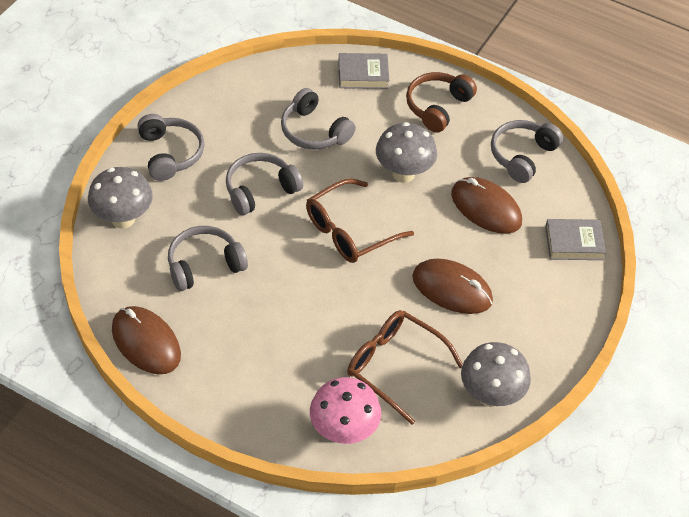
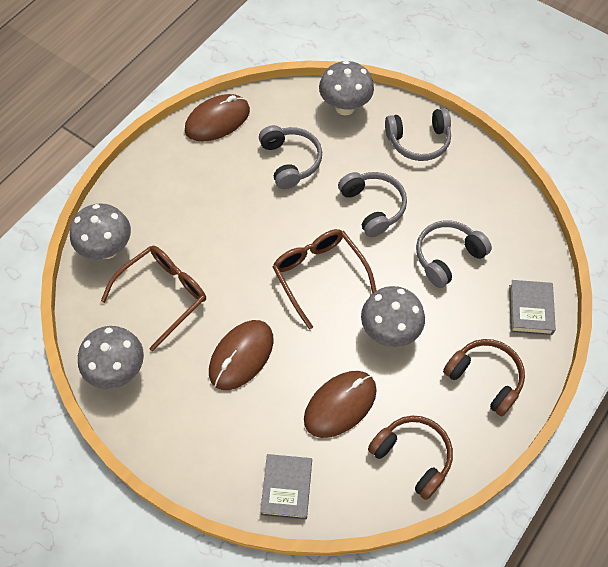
camera: 100 degrees right, 10 degrees up
pink mushroom [310,377,381,444] -> grey mushroom [70,203,131,260]
grey headphones [491,120,563,183] -> brown headphones [368,416,453,500]

